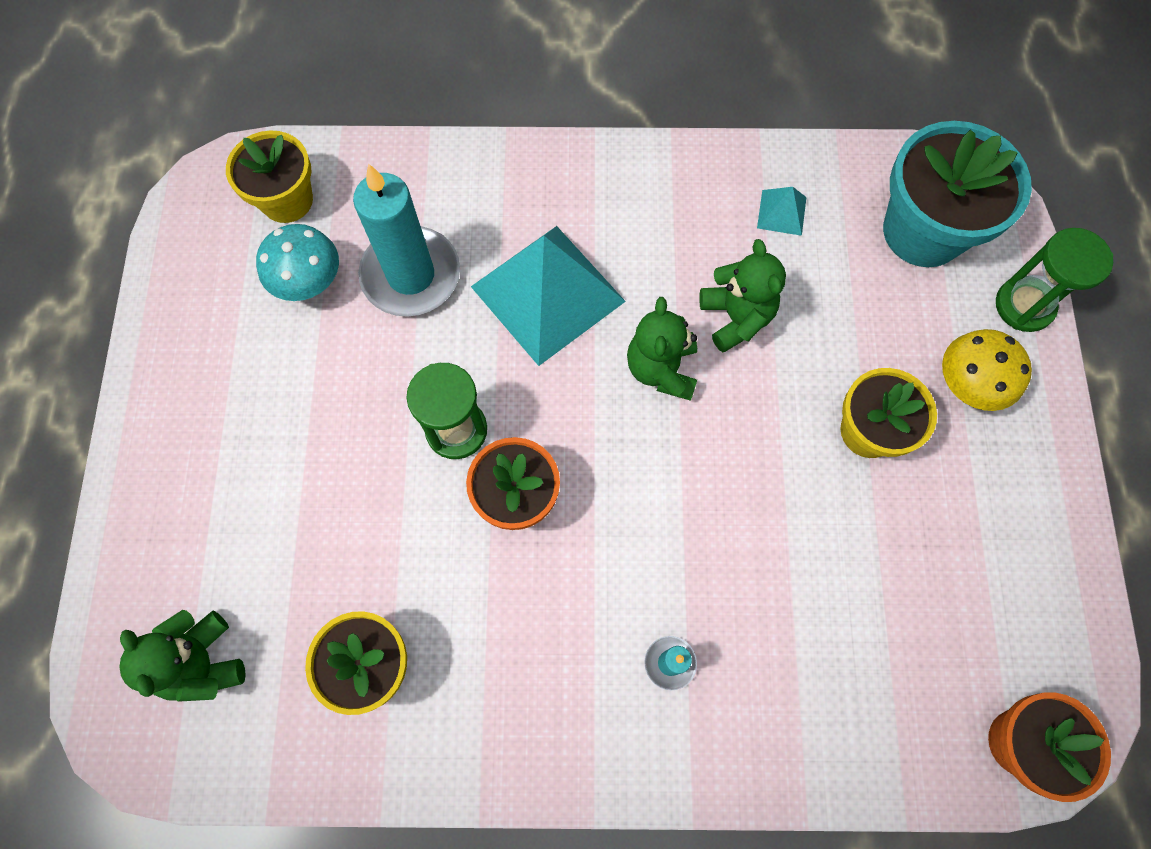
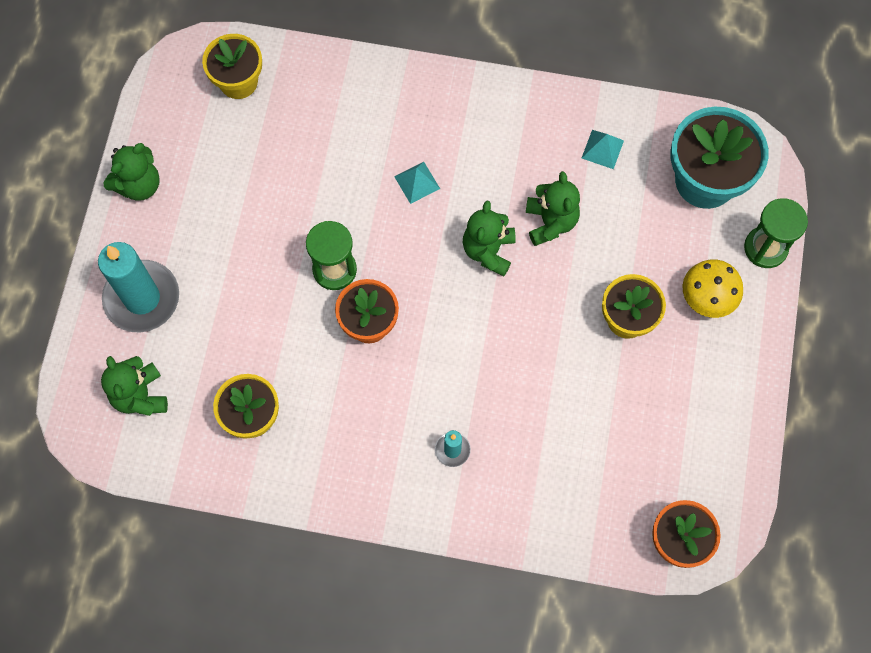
camera: 10 degrees right, 0 degrees up
turquoise mushroom [256,224,339,301] -> none
turquoise candle [353,164,460,317] -> turquoise candle moved to [98,242,179,332]
turquoise pyramid [471,226,626,366] -> turquoise pyramid [394,162,440,204], size x0.42
none -> green teddy bear [103,143,160,201]

